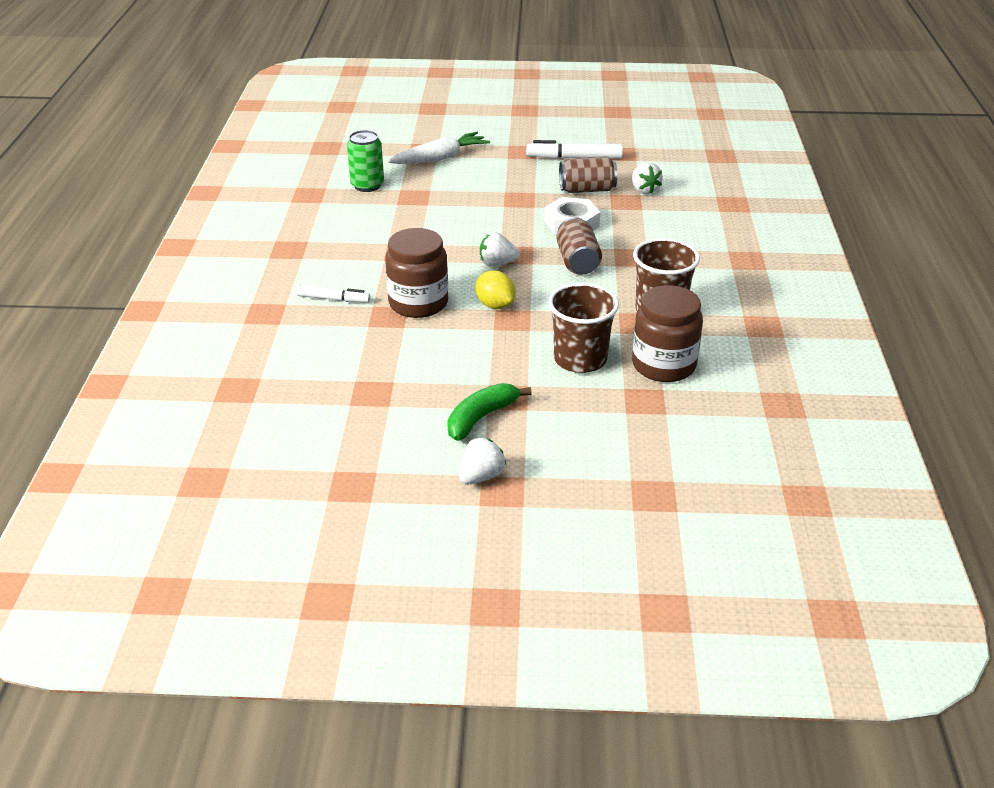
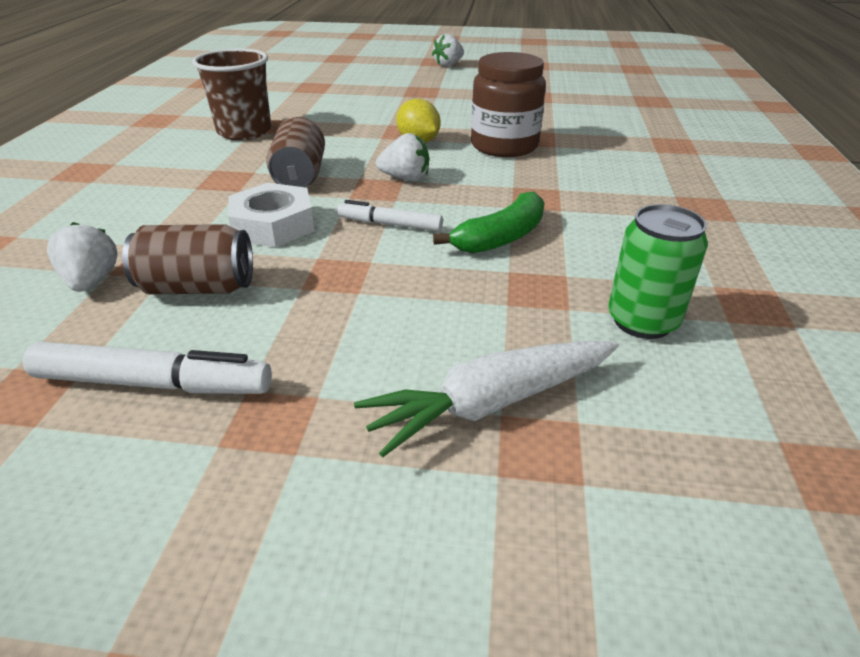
camera: 175 degrees left, 0 degrees up
white marker [297,285,371,303] -> white marker moved to [337,200,443,231]
green banana [447,383,532,441] -> green banana moved to [433,192,544,253]
brown cup [548,283,619,373] -> none
brown jar [632,285,703,382] -> none

